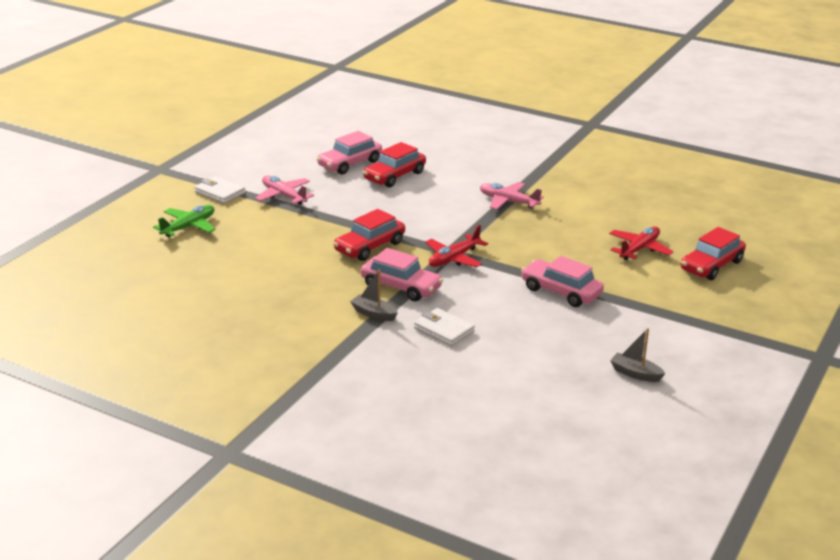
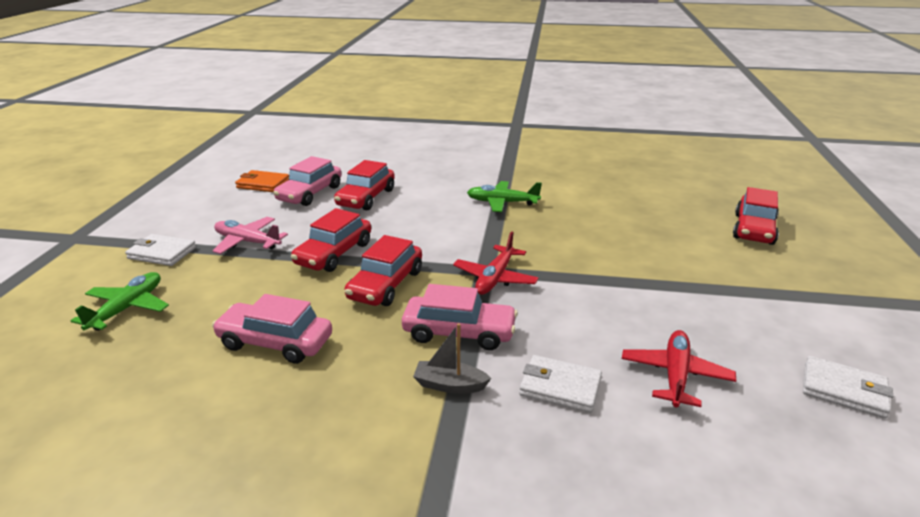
camera: 20 degrees left, 0 degrees up
pink plane [480,182,544,210] -> green plane [467,181,542,212]
pink car [521,256,604,307] -> pink car moved to [212,294,332,364]
red plane [609,226,673,260] -> red plane moved to [622,330,736,407]
grey boat [610,328,665,382] -> white wallet [803,356,893,418]
none -> orange wallet [235,170,289,192]
none -> red car [291,208,371,272]

